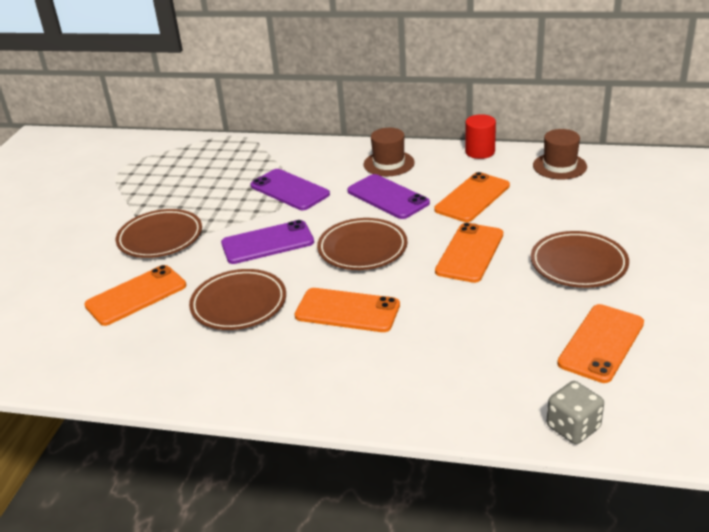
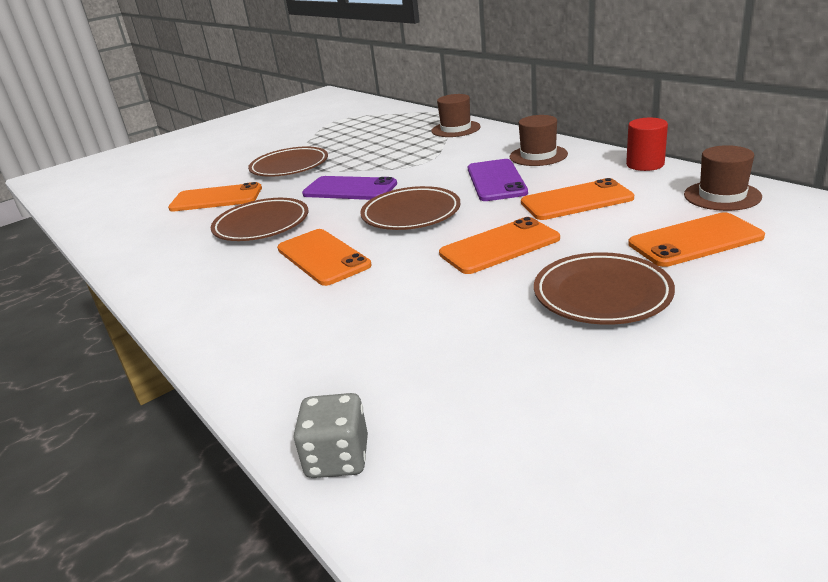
camera: 40 degrees right, 5 degrees down
purple phone [251,169,330,210] -> none
orange phone [557,304,644,383] -> orange phone moved to [628,212,765,267]
none -> brown hat [431,94,481,137]

